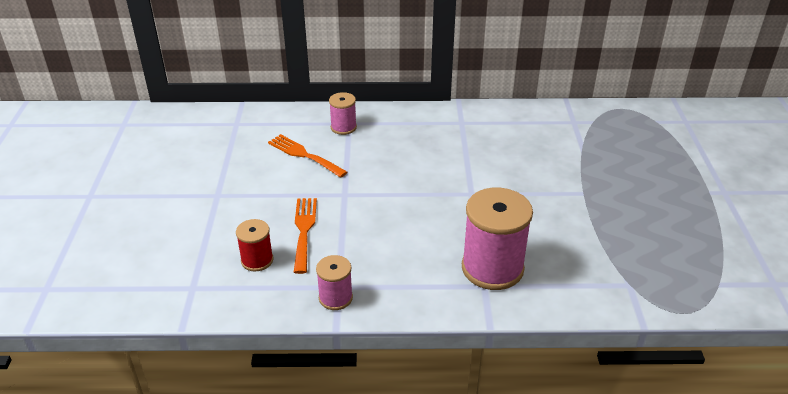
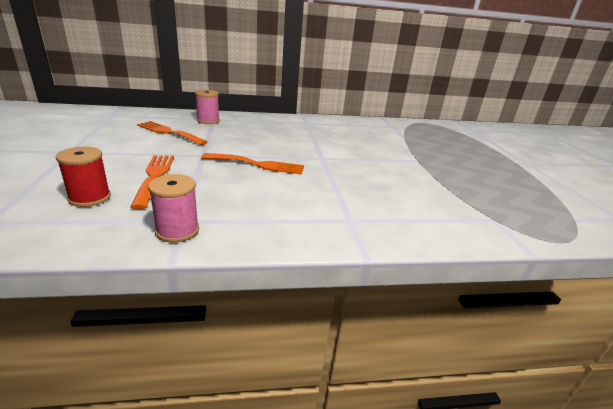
camera: 10 degrees left, 10 degrees down
pink spool [462,188,533,290] -> none
none -> orange fork [201,153,304,174]

